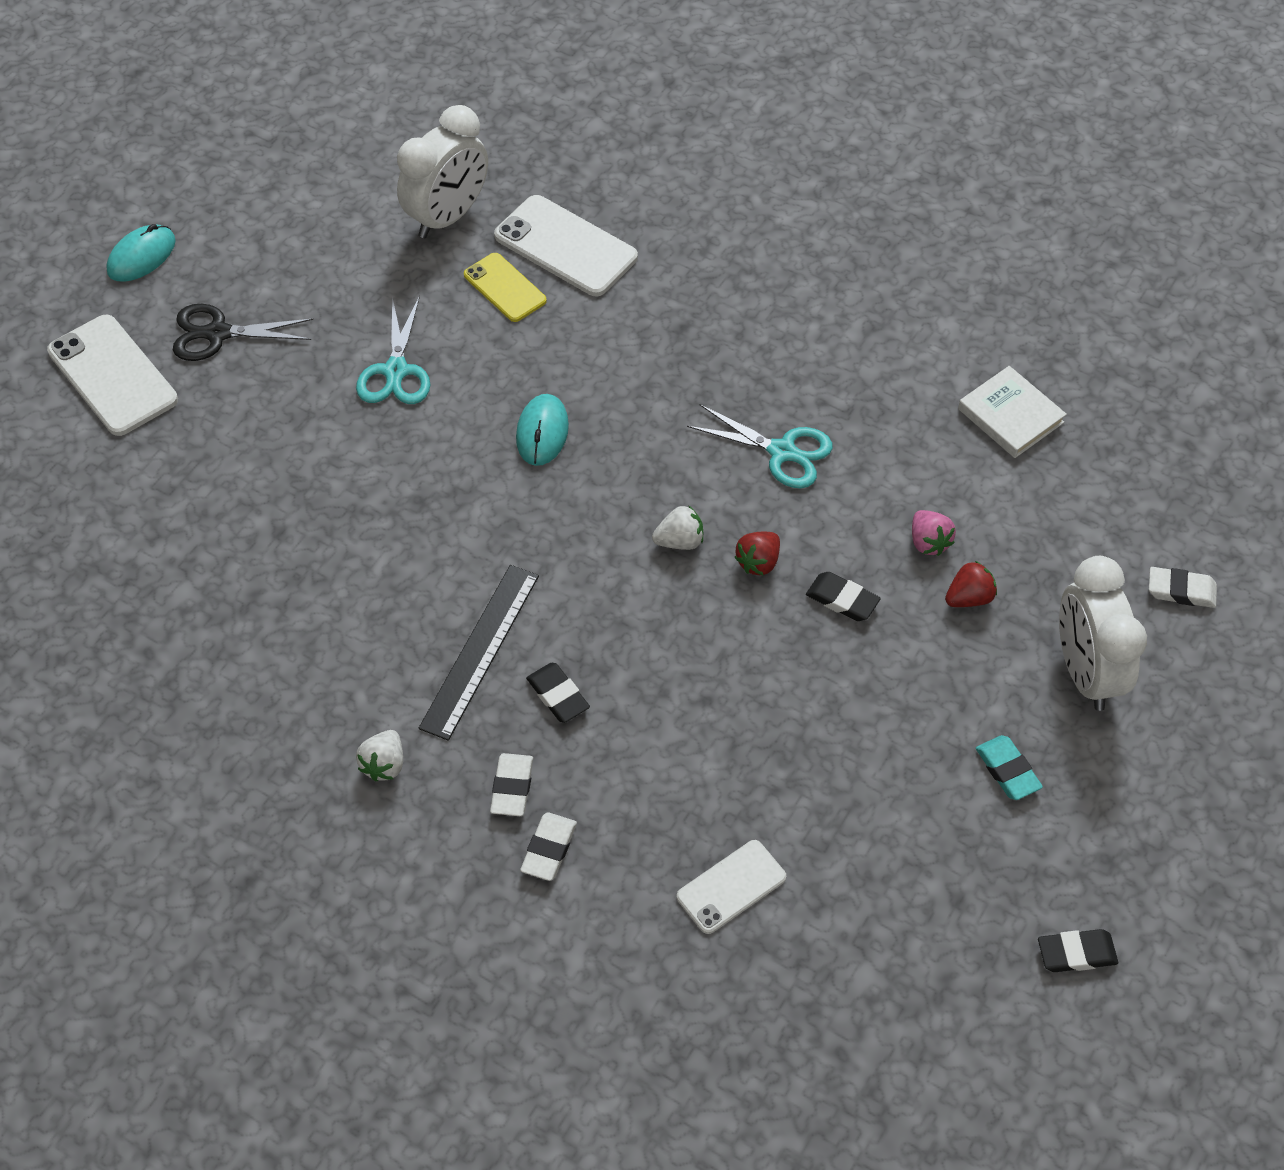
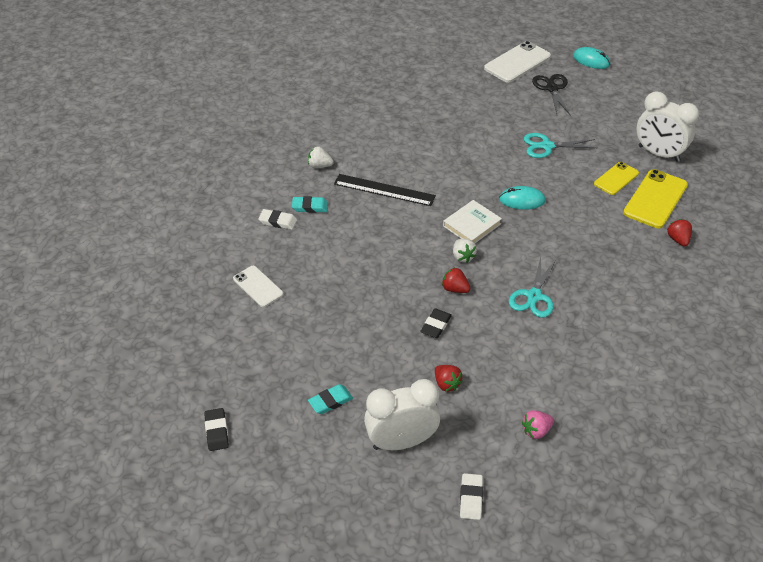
camera: 85 degrees right, 10 degrees down
white eraser [490,753,533,816] -> turquoise eraser [292,196,328,213]
white phone [494,195,638,296] -> yellow phone [623,169,688,228]
black eraser [526,663,590,723] -> none
pink strawberry [912,510,956,556] -> pink strawberry moved to [522,410,554,439]
white book [958,366,1067,458] -> white book moved to [443,200,502,243]
none -> red strawberry [667,219,692,247]

